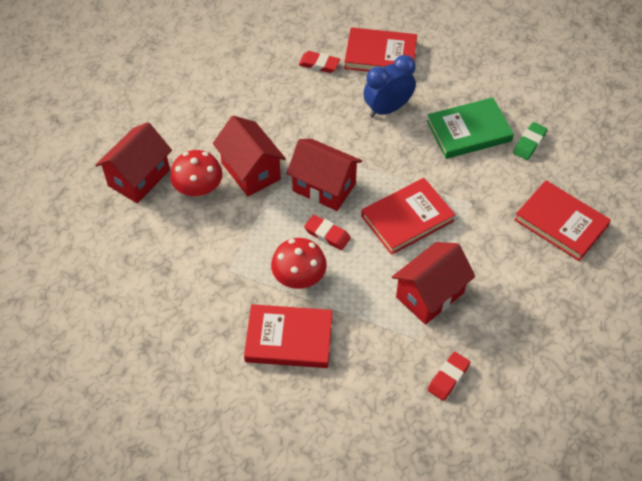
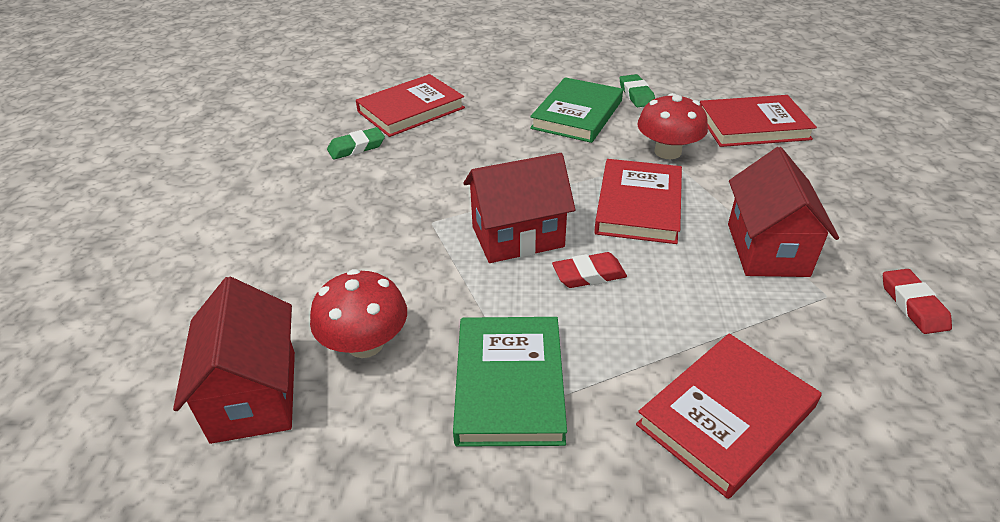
camera: 45 degrees left, 15 degrees down
red house [213,116,286,197] -> none
red mushroom [271,238,327,289] -> red mushroom moved to [637,93,708,159]
red eraser [299,51,340,73] -> green eraser [327,127,385,160]
blue clock [363,55,416,118] -> none
none -> green book [453,317,567,447]

